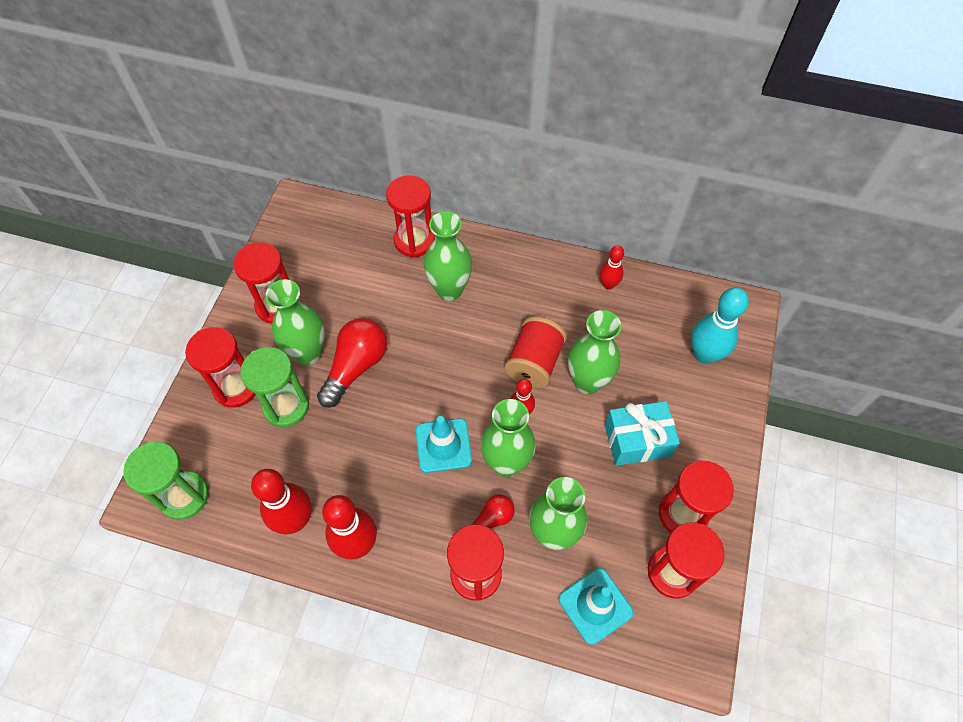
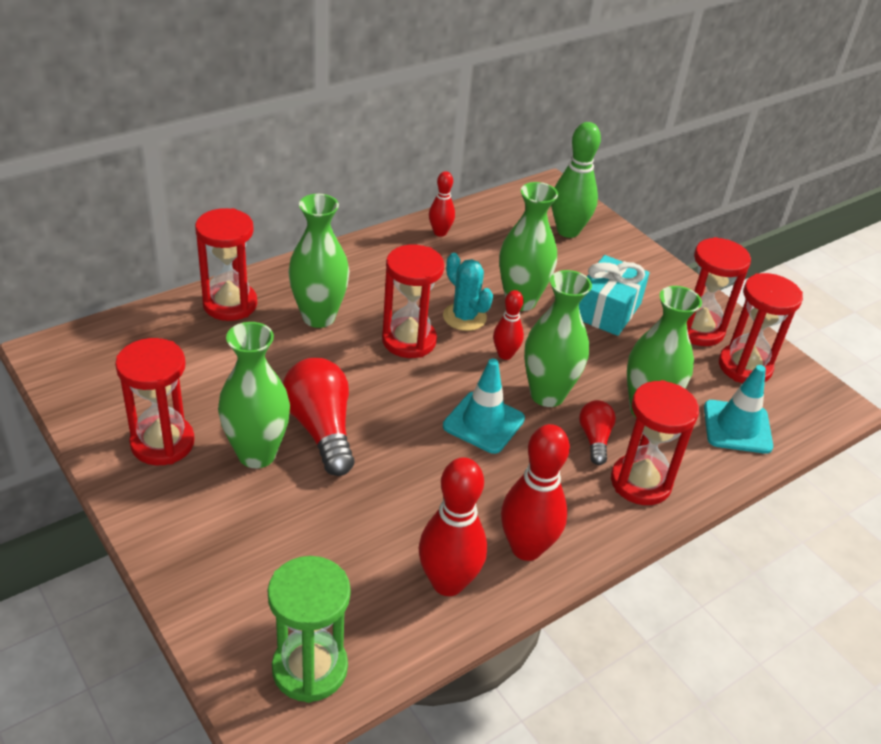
camera: 55 degrees left, 20 degrees down
red hourglass [185,327,256,407] -> red hourglass moved to [382,245,444,358]
green hourglass [240,347,309,427] -> none
red spool [504,316,567,388] -> turquoise cactus [443,253,493,331]
turquoise bowling pin [691,287,749,364] -> green bowling pin [552,122,601,238]

